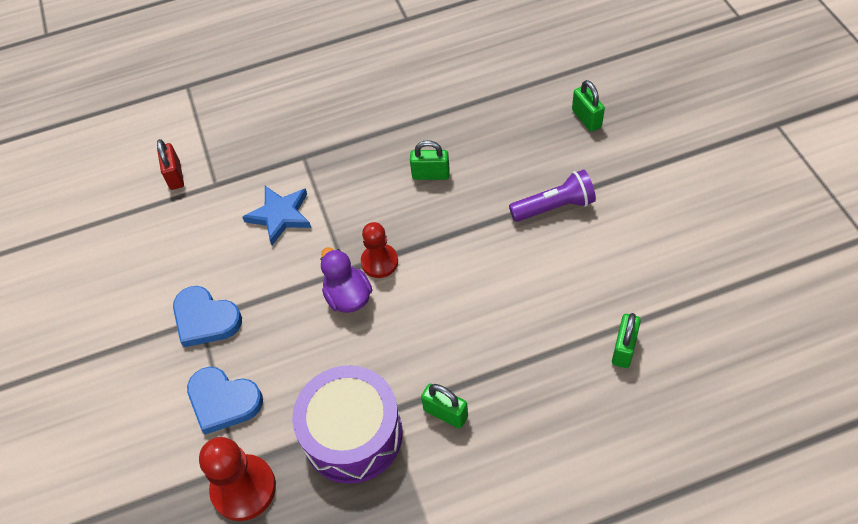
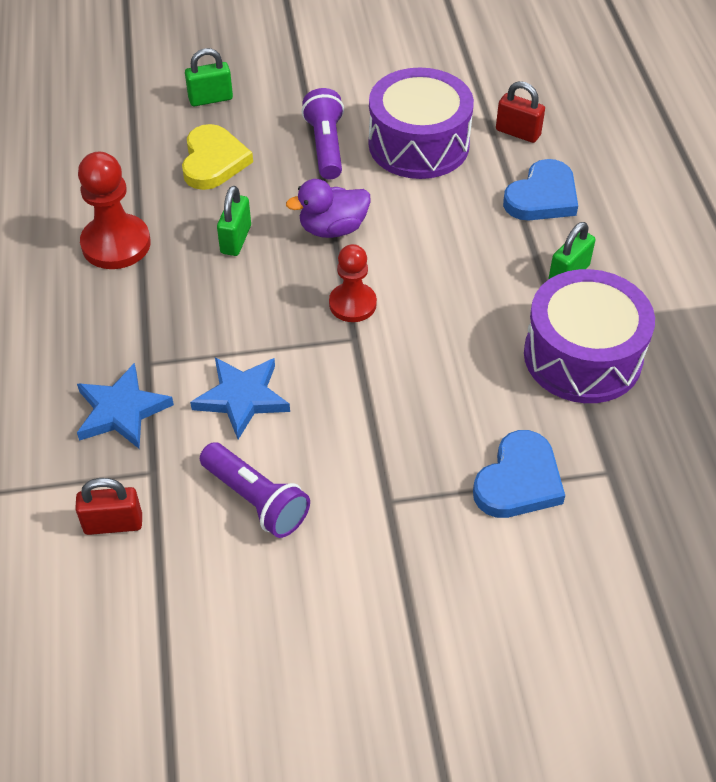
camera: 85 degrees left, 5 degrees down
blue heart [173,286,242,347] -> blue heart moved to [503,159,578,220]
red pawn [199,437,276,521] -> red pawn moved to [78,152,151,269]
purple duck [321,247,372,313] -> purple duck moved to [286,179,371,238]
green padlock [612,313,641,368] -> red padlock [496,81,545,143]
none -> blue star [77,363,174,449]
none -> yellow heart [182,124,253,190]
none -> purple flashlight [200,442,310,538]
none -> purple drum [369,67,474,179]

